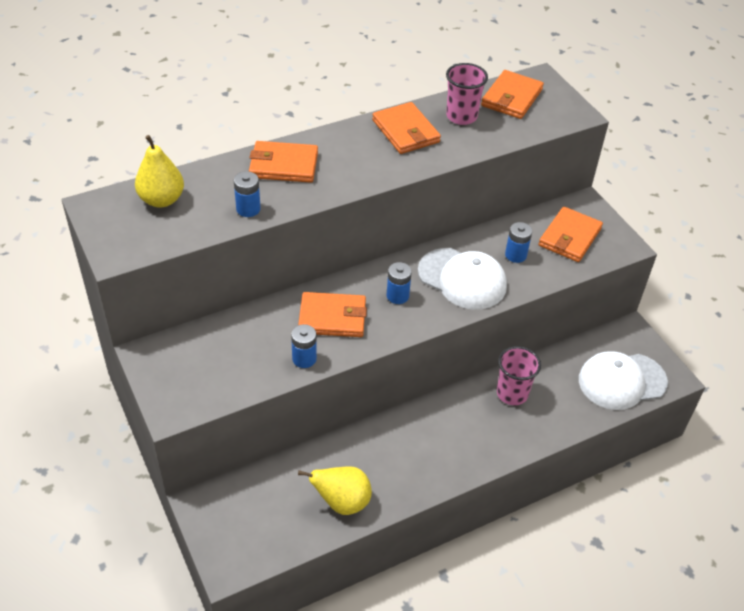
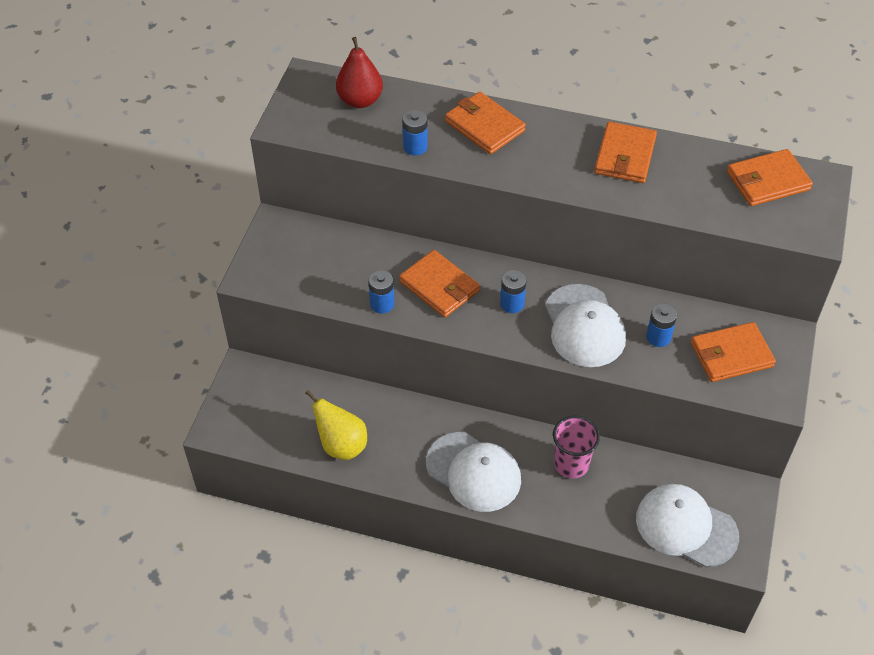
camera: 45 degrees right, 5 degrees up
yellow pear [135,135,184,207] -> red pear [336,37,383,108]
pink cup [446,63,488,125] -> none
none -> white cap [426,432,521,512]

